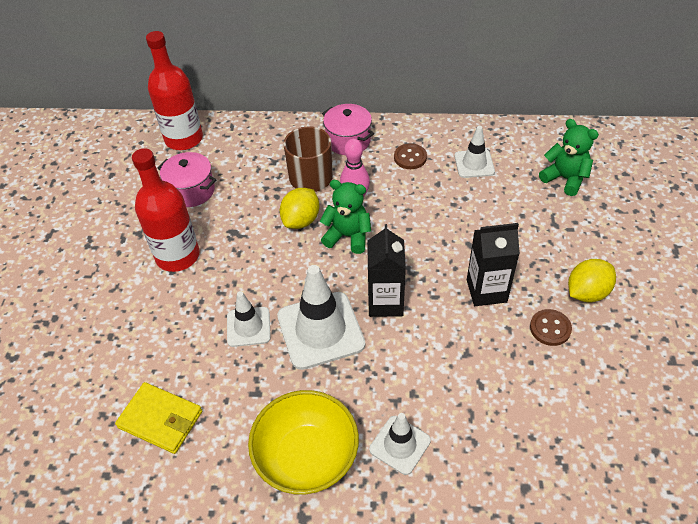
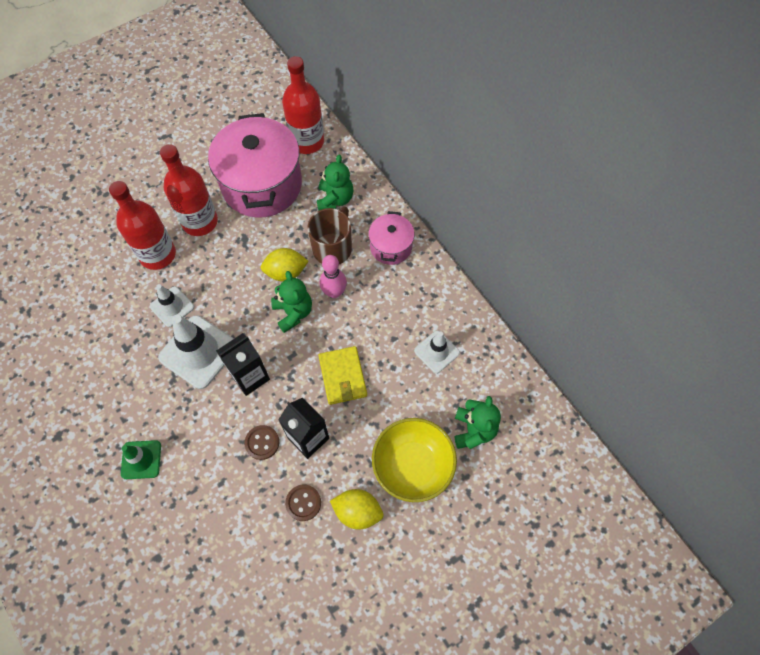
camera: 50 degrees right, 15 degrees up
yellow wallet [115,382,202,454] -> yellow wallet moved to [318,346,367,405]
pink pot [157,152,216,207] -> pink pot [208,113,302,218], size x2.00
yellow bowl [248,390,359,495] -> yellow bowl moved to [372,418,457,502]
white traffic cone [369,413,431,475] -> green traffic cone [121,440,161,479]
brown button [394,143,427,169] -> brown button moved to [245,425,279,460]
none -> red bottle [109,181,176,270]
none -> green teddy bear [317,154,353,211]

